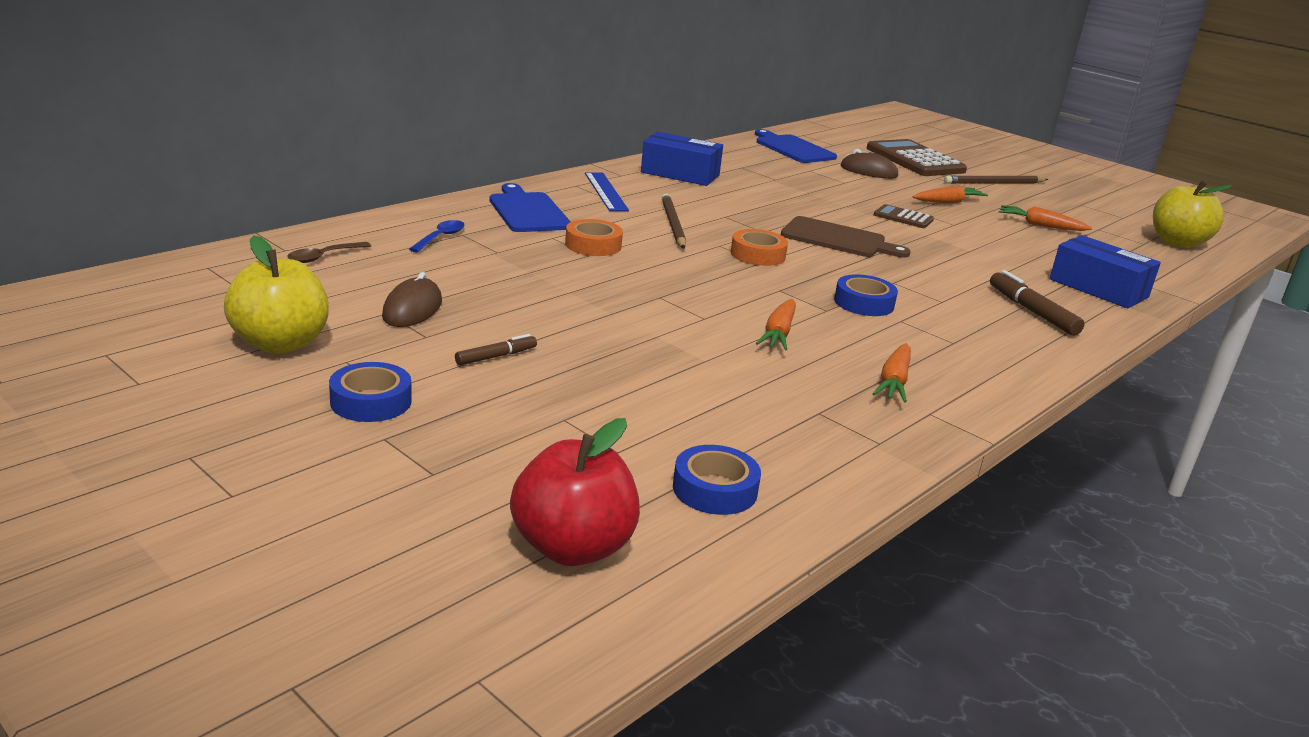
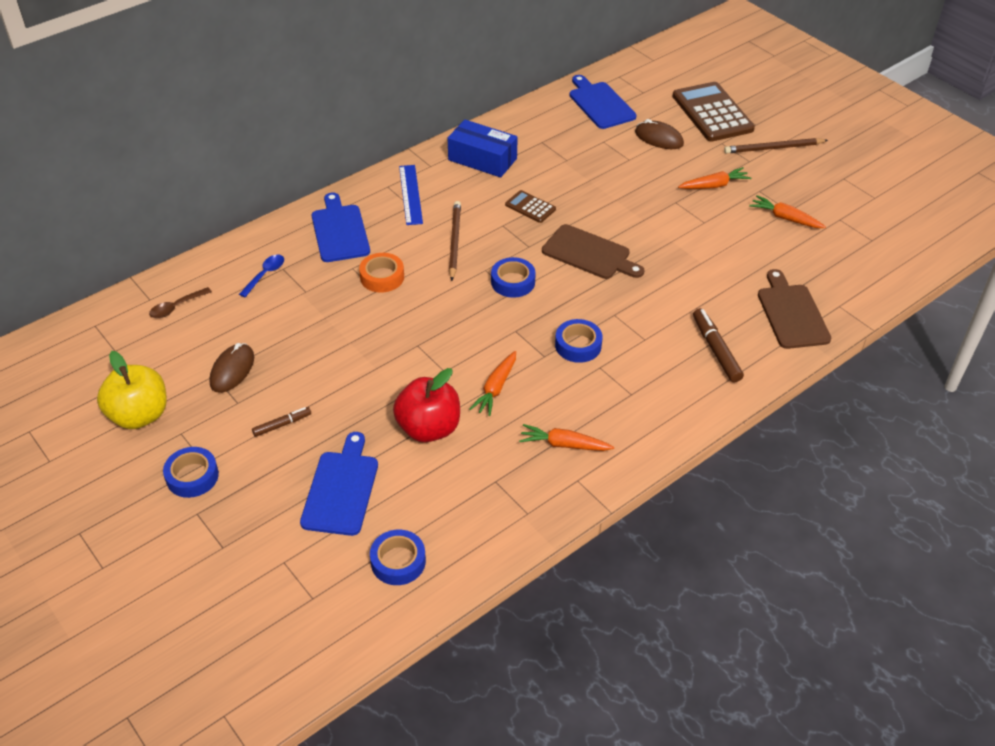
camera: 10 degrees right, 20 degrees up
red apple [510,418,640,566] -> red apple moved to [393,368,460,442]
orange tape [731,229,788,266] -> blue tape [491,257,536,298]
orange carrot [872,343,911,403] -> orange carrot turned 75 degrees clockwise [519,424,614,451]
brown calculator [874,204,934,228] -> brown calculator moved to [505,190,556,223]
blue box [1049,235,1161,308] -> brown cutting board [758,269,831,349]
yellow apple [1153,180,1232,248] -> none
none -> blue cutting board [300,432,378,536]

